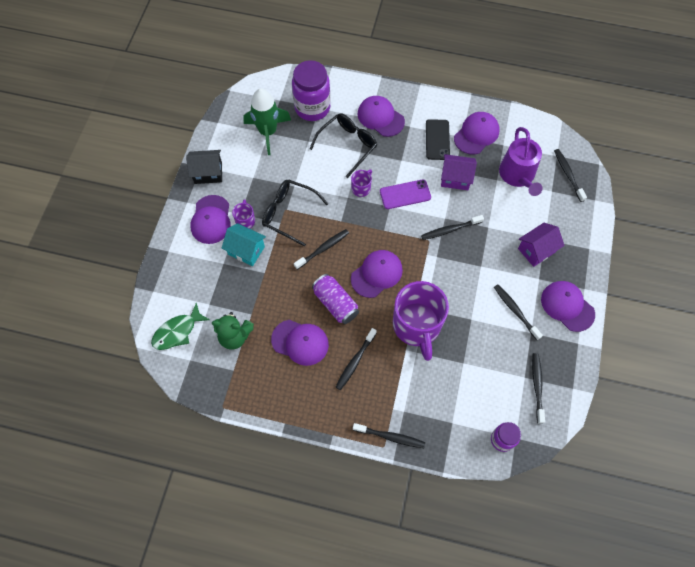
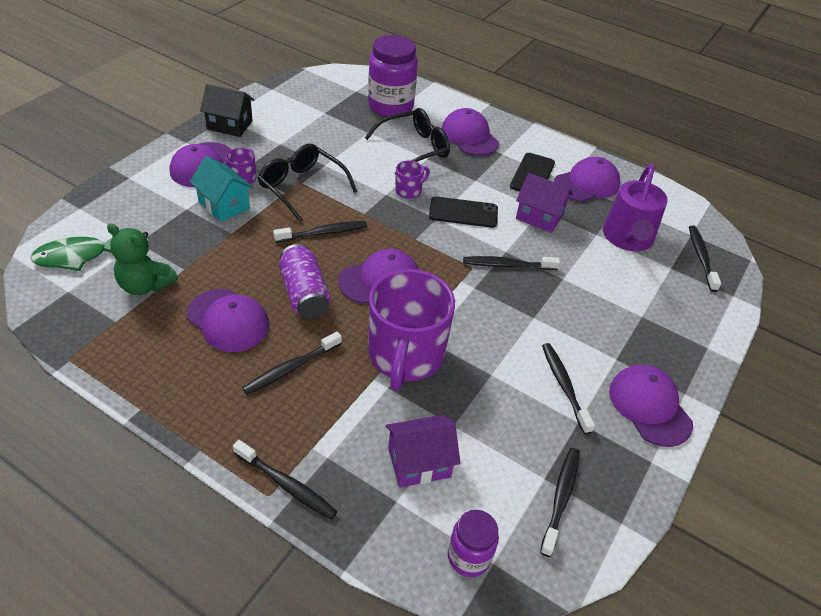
camera: 15 degrees right, 20 degrees down
green rocket [243,88,291,155] -> none
purple phone [380,179,431,209] -> black phone [429,196,498,228]
purple house [518,223,565,267] -> purple house moved to [385,415,460,488]

